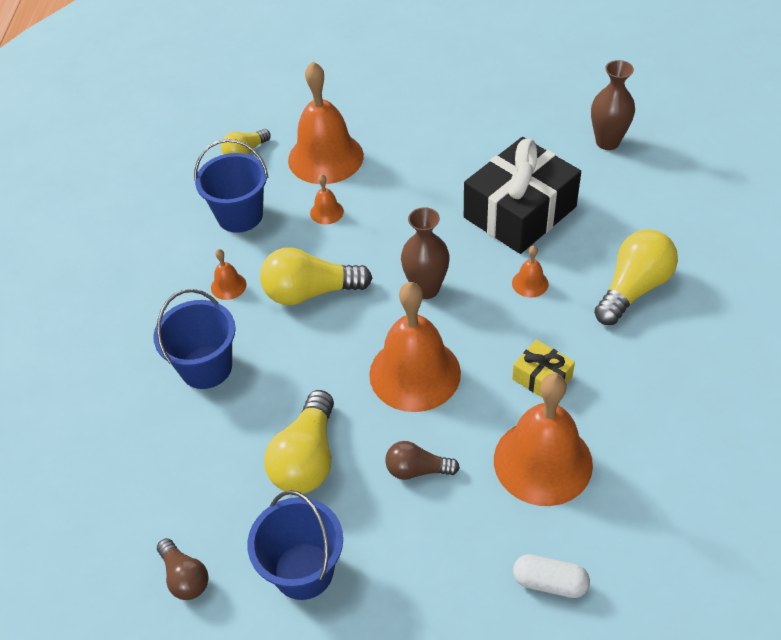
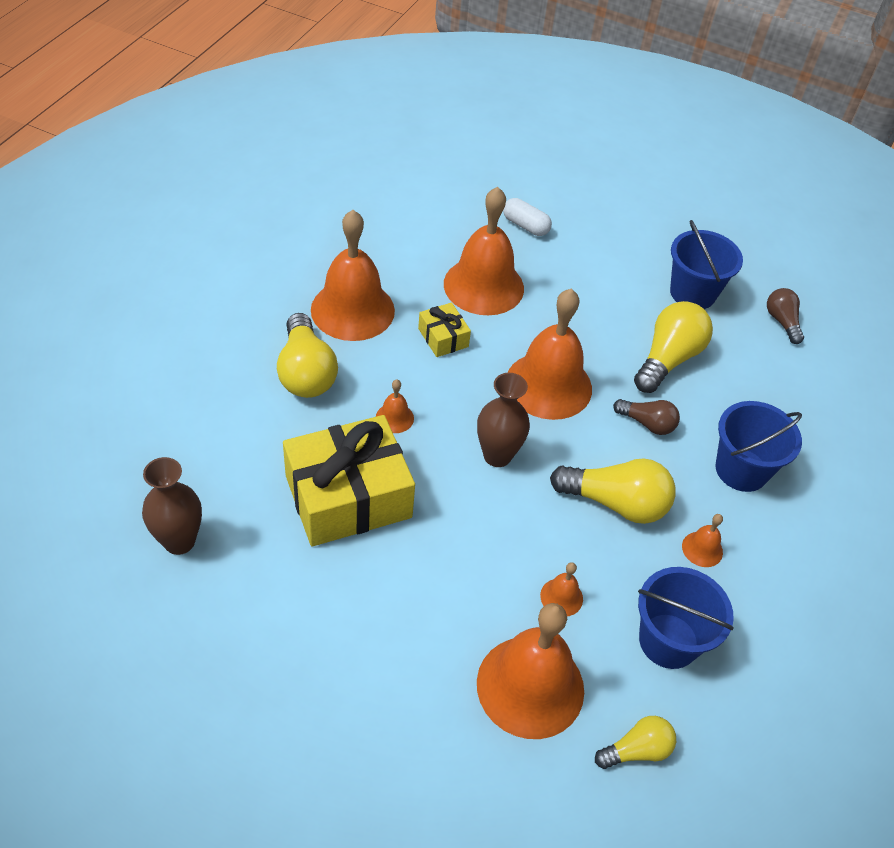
camera: 165 degrees left, 0 degrees up
brown light bulb [385,441,460,480] -> brown light bulb moved to [613,399,680,435]
black gift [464,137,581,254] -> yellow gift [283,415,415,547]
yellow light bulb [594,229,678,325] -> yellow light bulb turned 75 degrees counterclockwise [277,313,338,398]
none -> orange bell [311,210,395,341]

